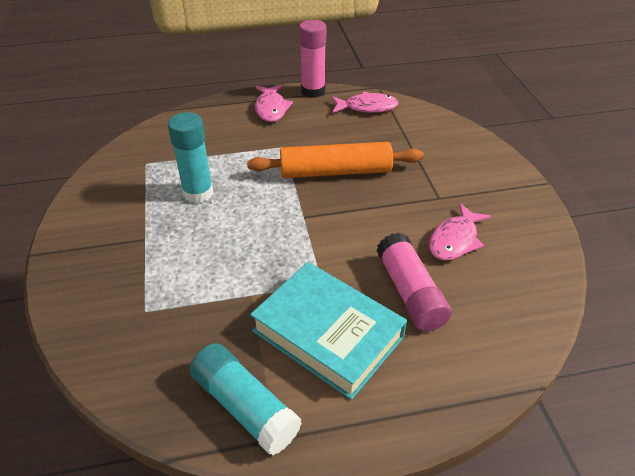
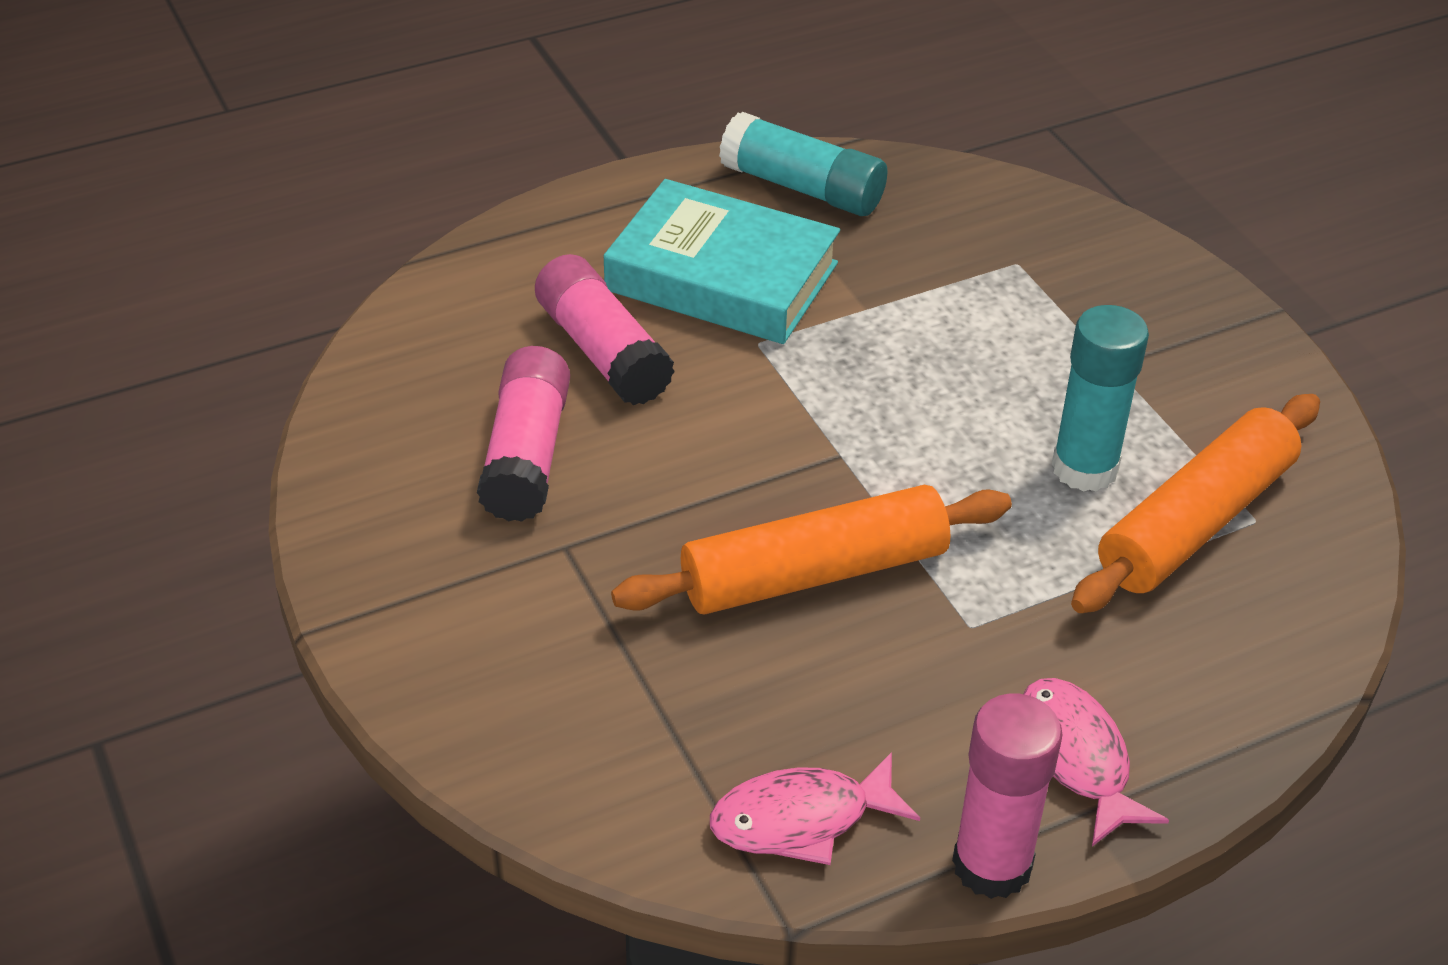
camera: 165 degrees right, 0 degrees up
pink fish [429,203,491,261] -> pink glue stick [477,346,570,522]
none -> orange rolling pin [1071,394,1320,613]

